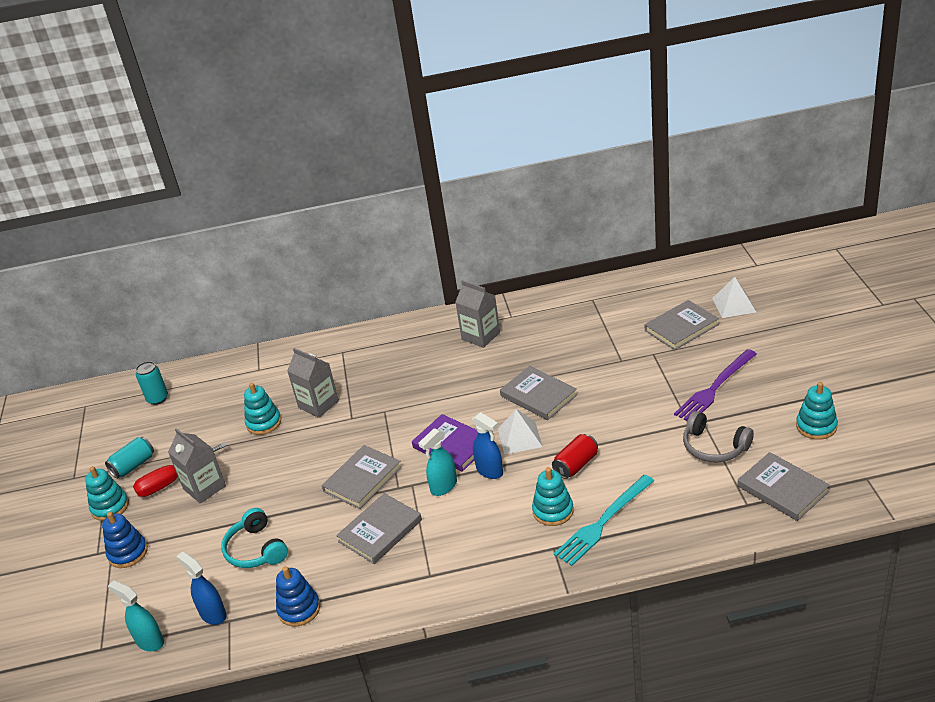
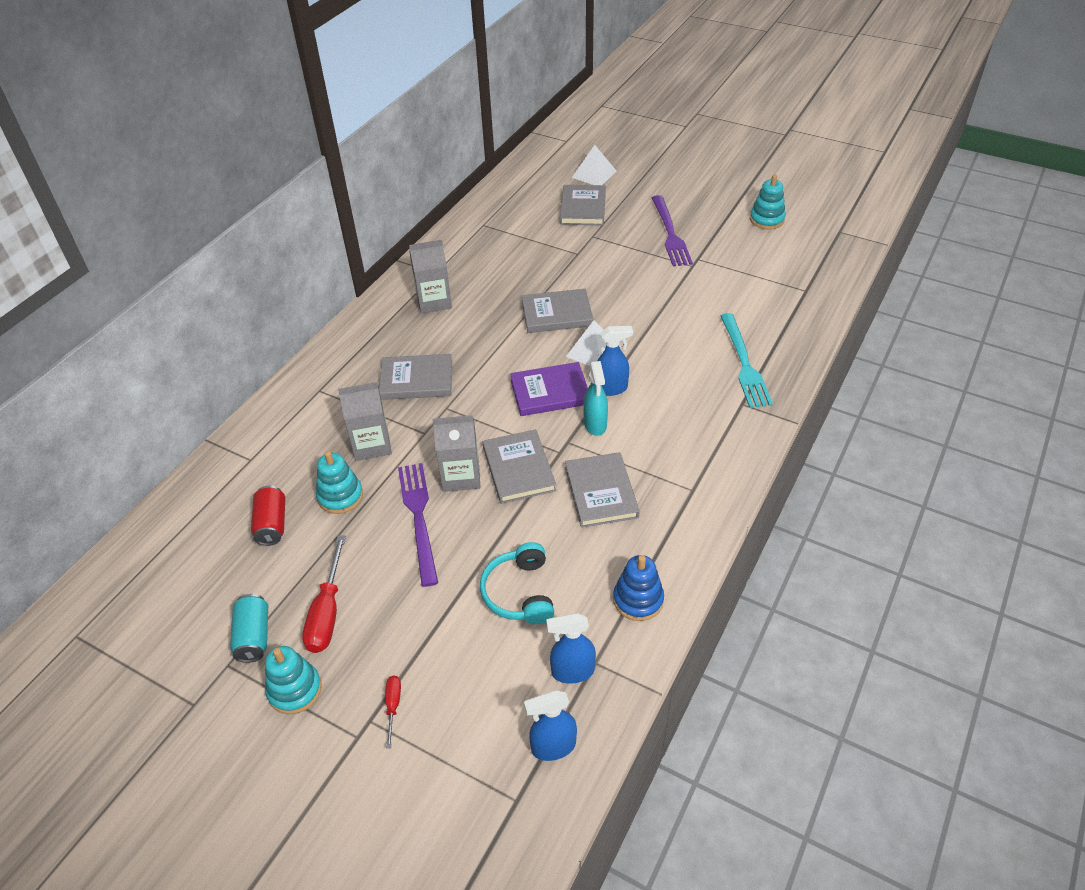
camera: 55 degrees left, 10 degrees up
blue stacking toy [102,512,148,568] -> red screwdriver [385,675,401,749]
turquoise spray bottle [108,580,164,651] -> blue spray bottle [524,690,577,761]
turquoise can [136,361,168,405] -> none
grey carton [168,428,226,504] -> grey carton moved to [433,415,481,492]
turquoise headphones [221,508,288,568] -> turquoise headphones turned 75 degrees clockwise [480,542,554,624]
turquoise stacking toy [532,467,574,526] -> none
red can [552,434,598,479] -> red can moved to [251,486,285,546]
grey headphones [683,411,754,463] -> none
grey book [738,452,830,521] -> grey book moved to [379,354,452,400]
none -> purple fork [398,463,438,587]

